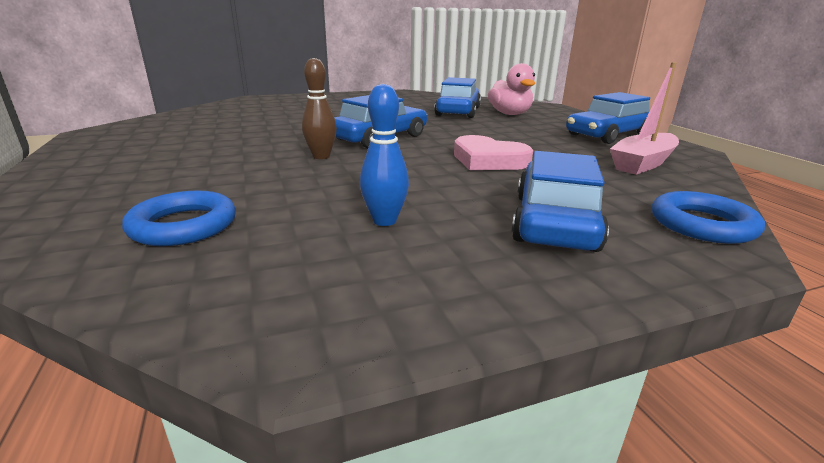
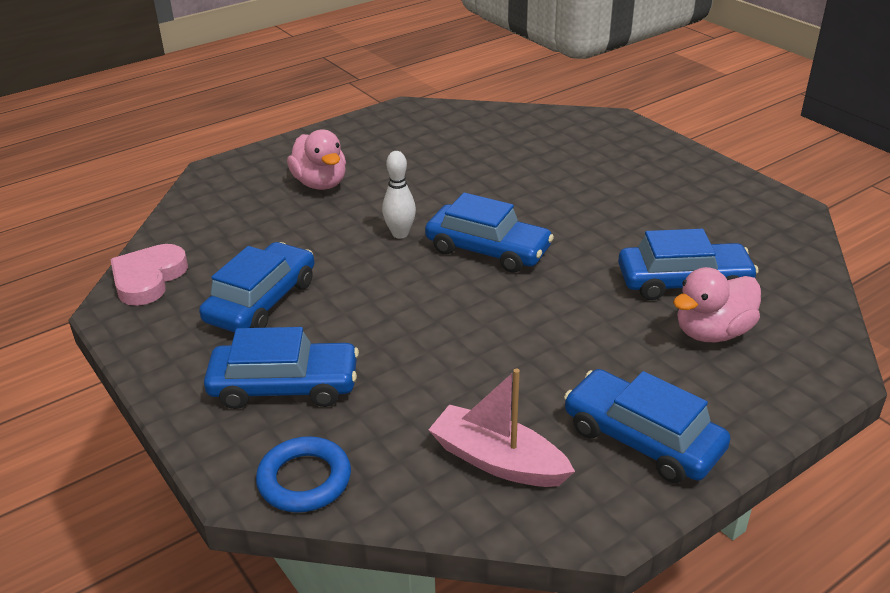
camera: 75 degrees right, 10 degrees up
blue ring [122,190,236,246] -> none
brown bowling pin [302,58,337,159] -> white bowling pin [382,151,416,239]
blue bowling pin [360,84,409,226] -> blue car [199,242,315,333]
pink heart [454,135,533,170] -> pink heart moved to [110,244,188,306]
none -> pink duck [287,129,346,190]

